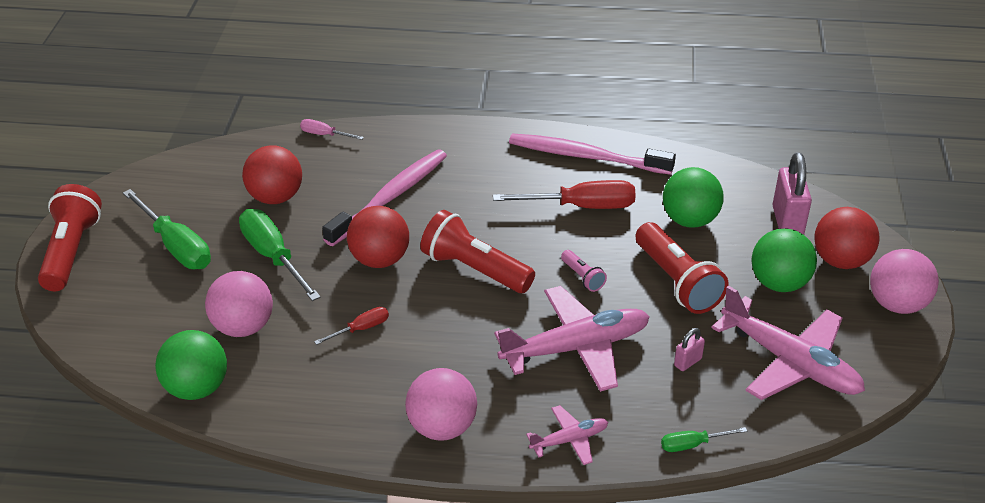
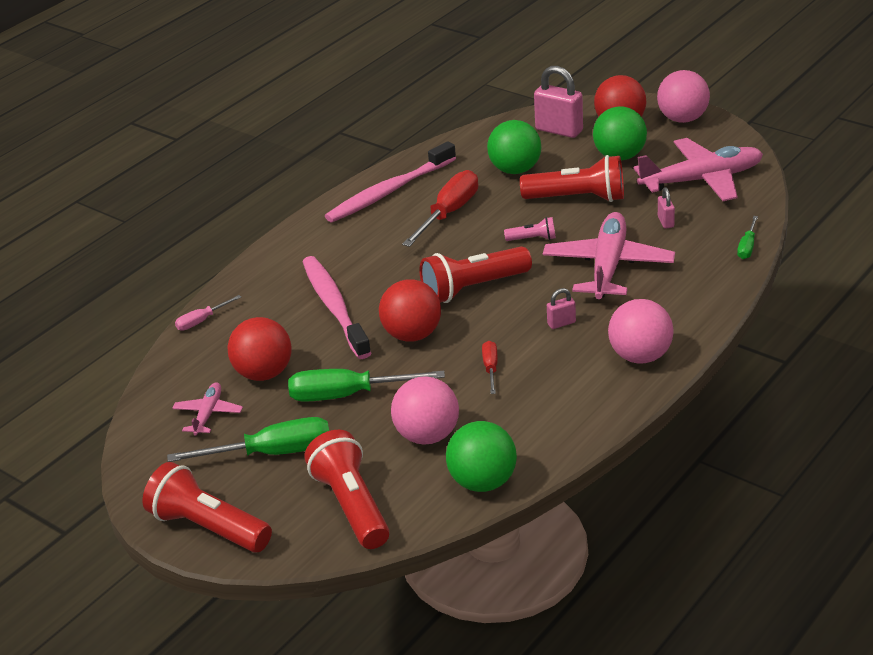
camera: 55 degrees left, 5 degrees down
pink plane [526,405,608,465] -> pink plane moved to [172,382,243,436]
none -> red flashlight [304,430,389,549]
none -> pink padlock [547,288,576,329]

